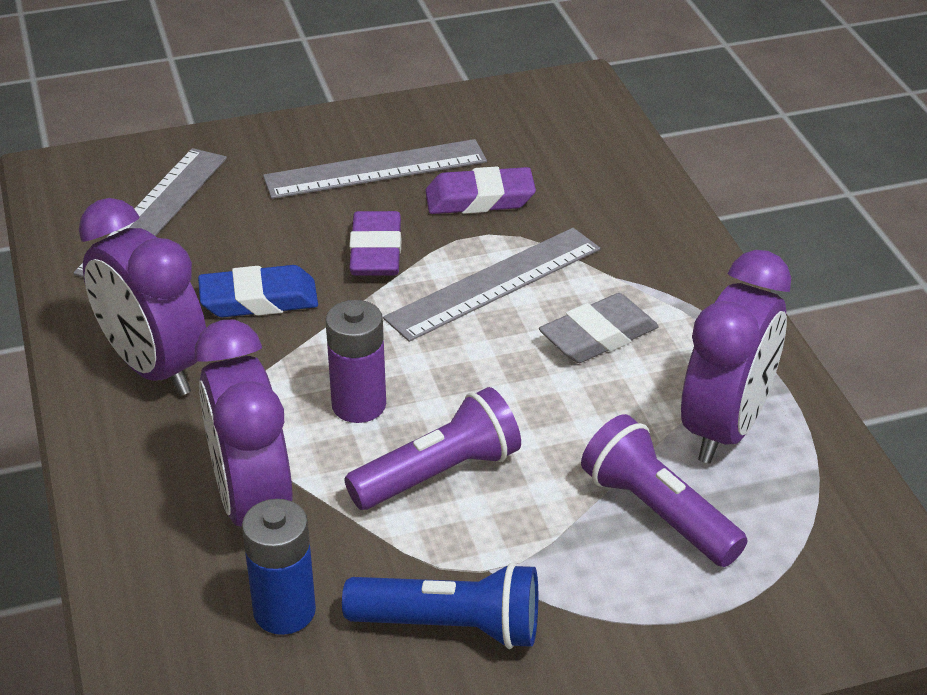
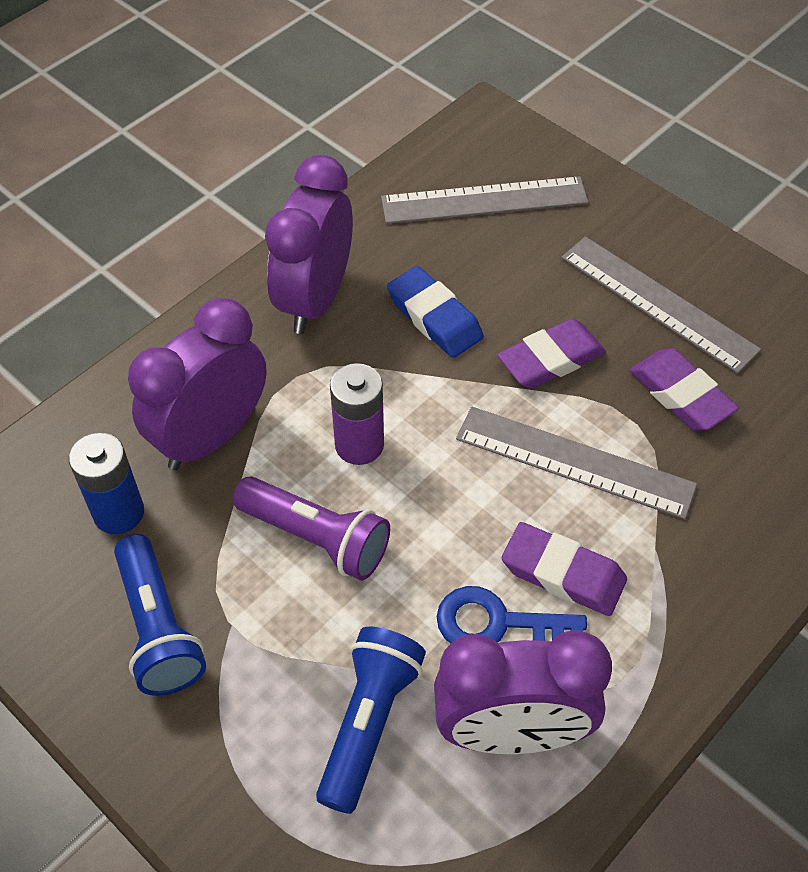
camera: 60 degrees right, 15 degrees up
grey eraser [539,293,659,363] -> purple eraser [502,522,627,616]
purple flashlight [581,414,747,567] -> blue flashlight [316,627,426,814]
none -> blue key [437,586,587,644]

